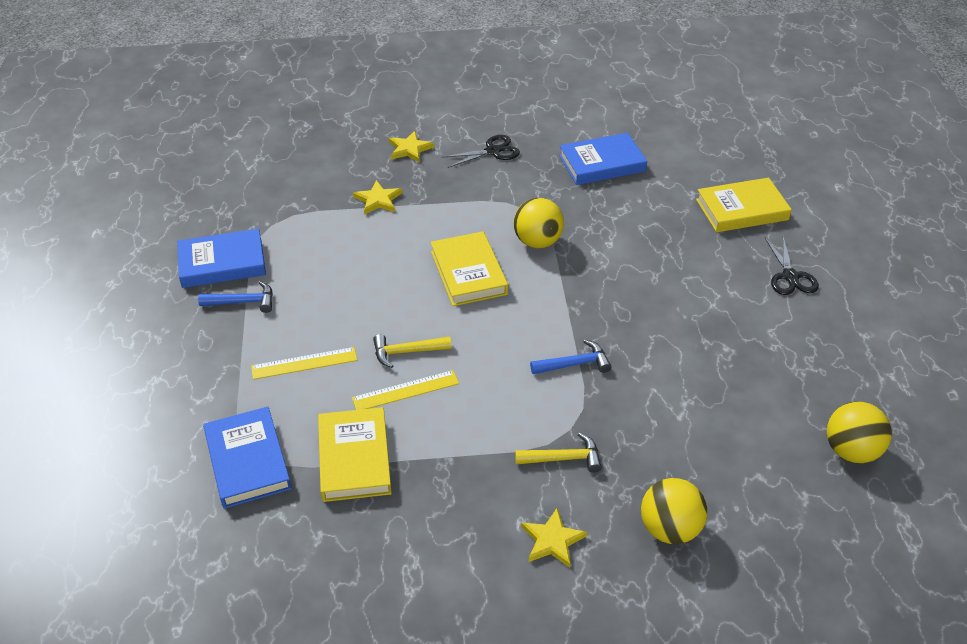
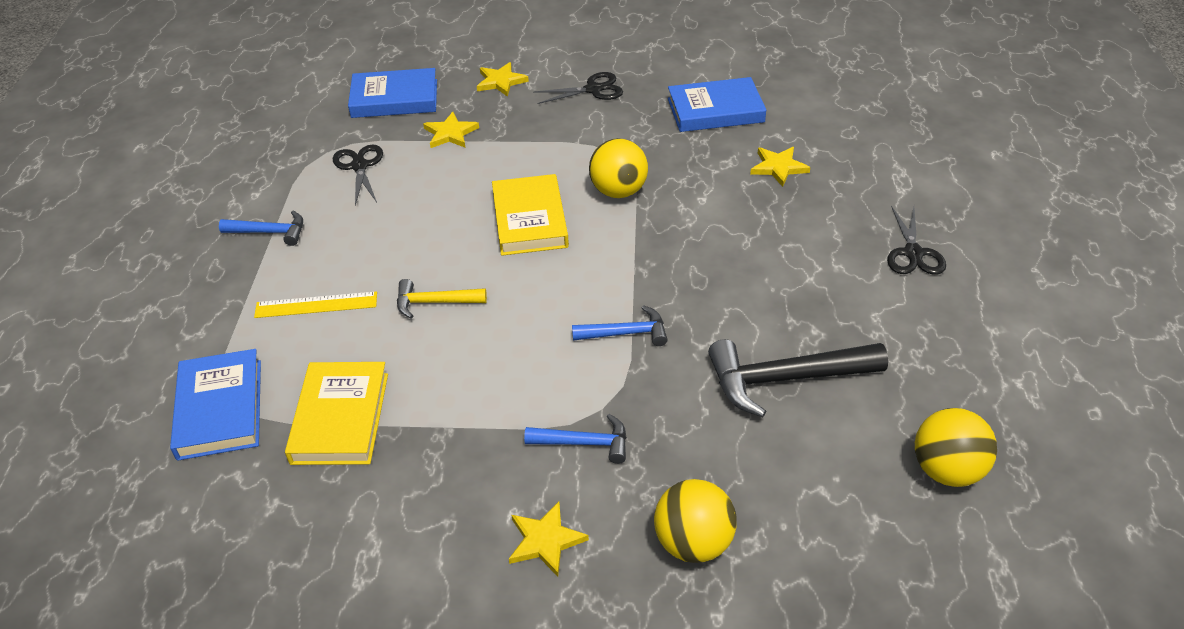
camera: 10 degrees right, 0 degrees up
blue book [177,229,266,288] -> blue book moved to [348,68,437,118]
yellow ruler [352,370,459,410] -> none
yellow hammer [515,433,602,473] -> blue hammer [524,414,627,464]
yellow book [696,177,792,232] -> none
none -> black scissors [333,145,383,205]
none -> black hammer [708,339,888,417]
none -> yellow star [750,147,810,187]

